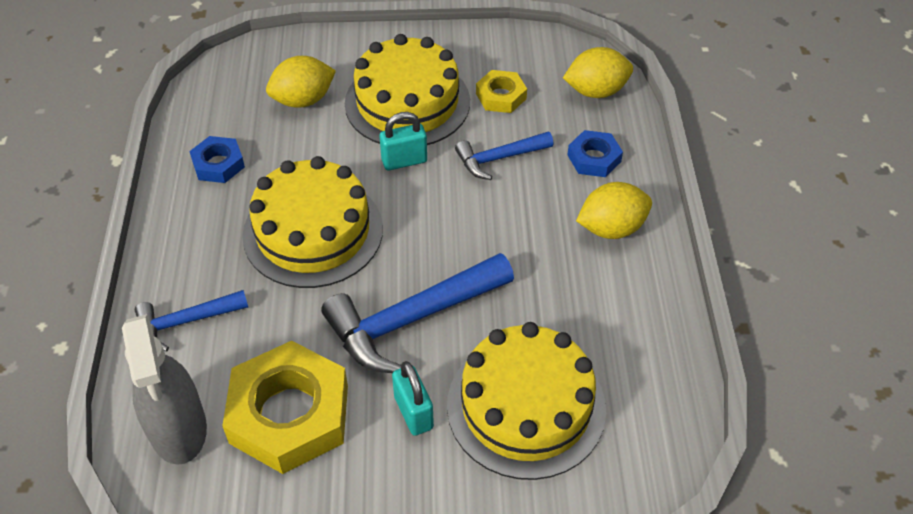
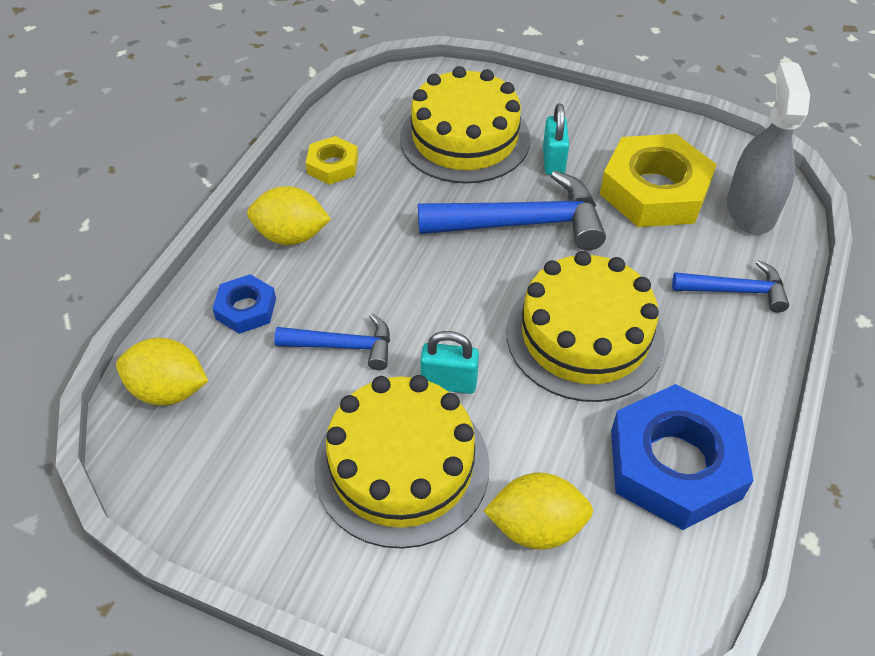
camera: 155 degrees left, 0 degrees up
blue nut [189,136,245,183] -> blue nut [611,384,754,530], size x1.98
yellow nut [476,70,527,113] -> yellow nut moved to [306,136,358,185]

